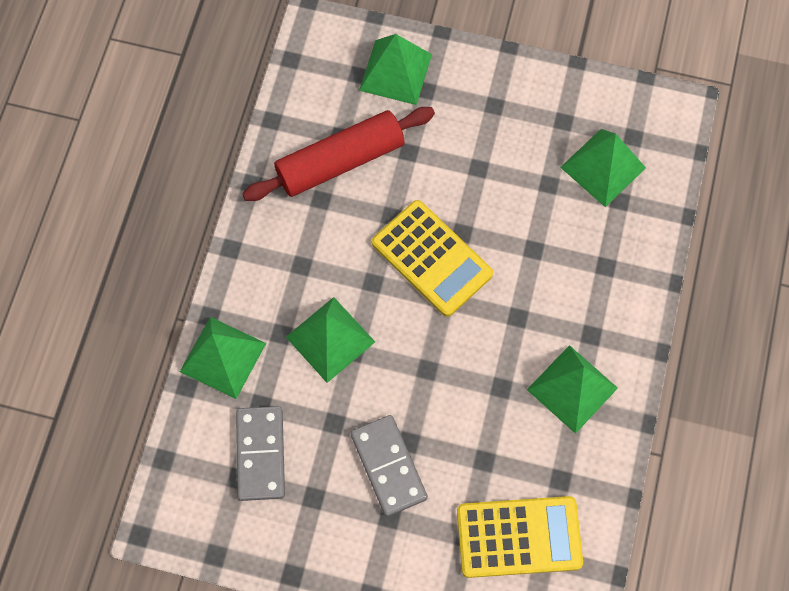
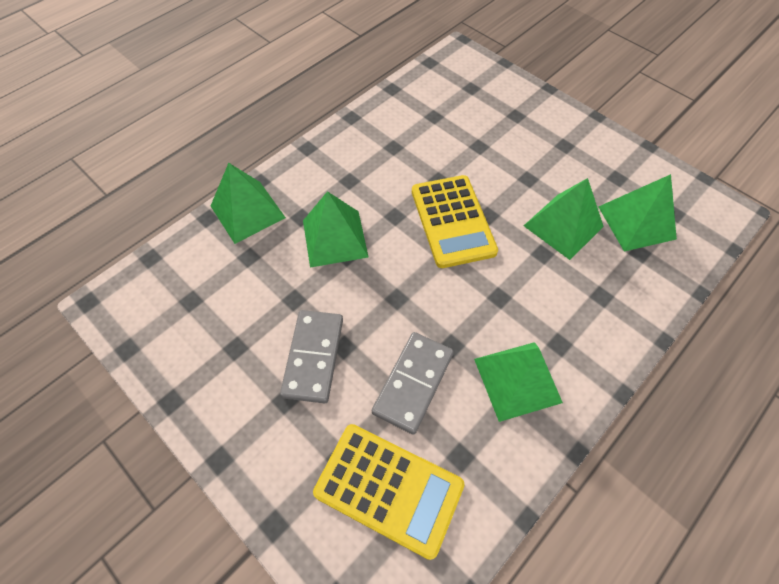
camera: 30 degrees right, 10 degrees down
grey domino [236,406,285,501] -> grey domino moved to [372,332,454,434]
red rolling pin [242,107,435,201] -> none
green pyramid [359,34,432,105] -> green pyramid moved to [524,178,604,260]

